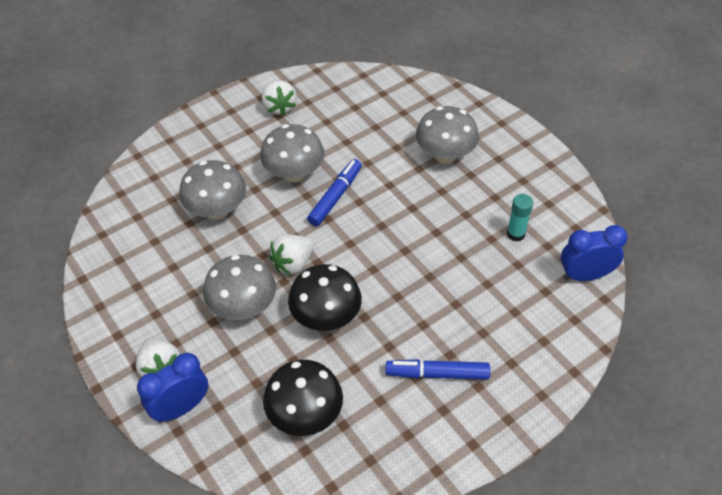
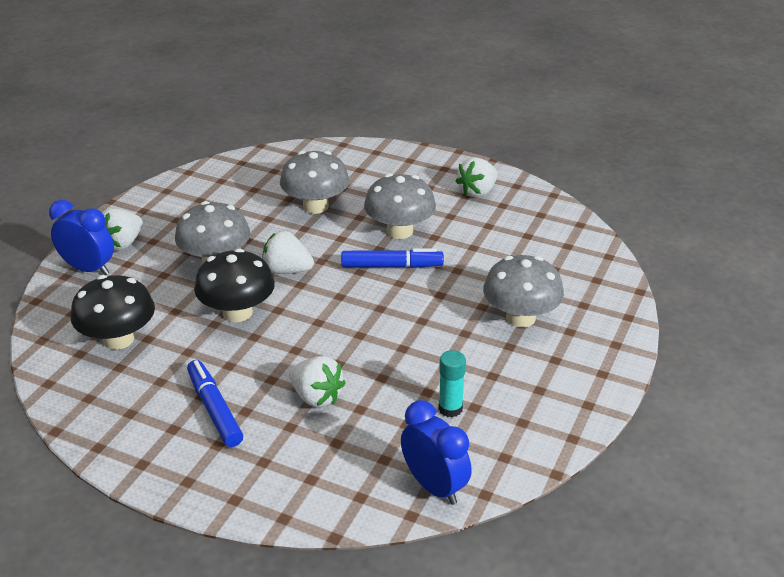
camera: 60 degrees right, 15 degrees down
none -> white strawberry [289,356,345,408]

